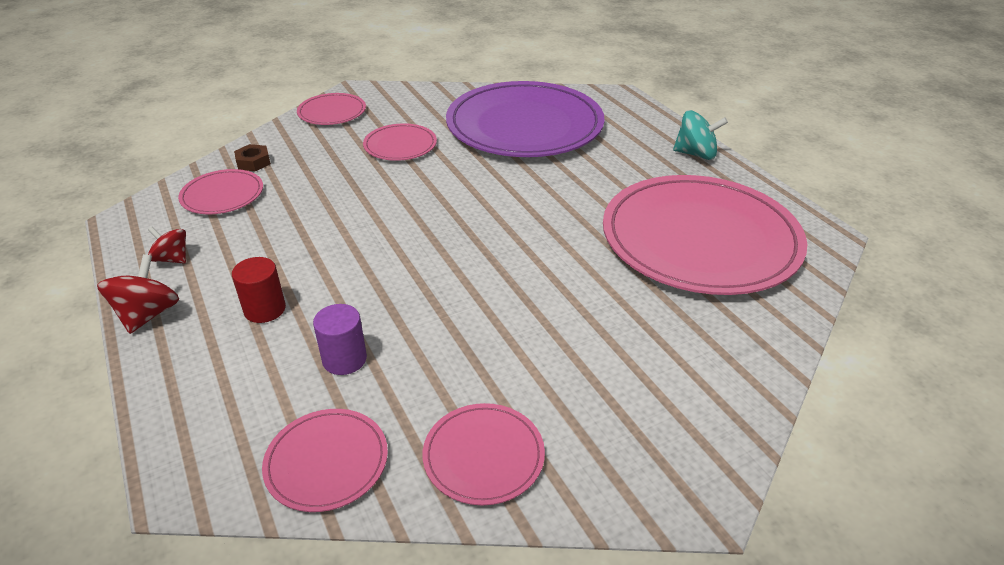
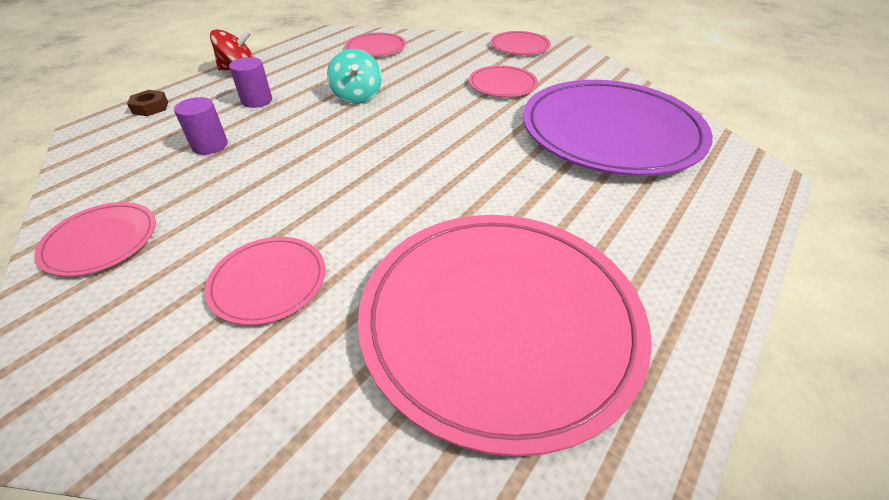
camera: 65 degrees right, 5 degrees up
red spinning top [148,226,186,264] -> none
red cylinder [232,257,286,323] -> purple cylinder [229,57,272,108]
brown nut [234,144,271,171] -> brown nut moved to [127,90,168,116]
pink plate [262,409,388,512] -> pink plate moved to [205,237,325,325]
turquoise spinning top [673,110,728,160] -> turquoise spinning top moved to [327,49,382,104]

